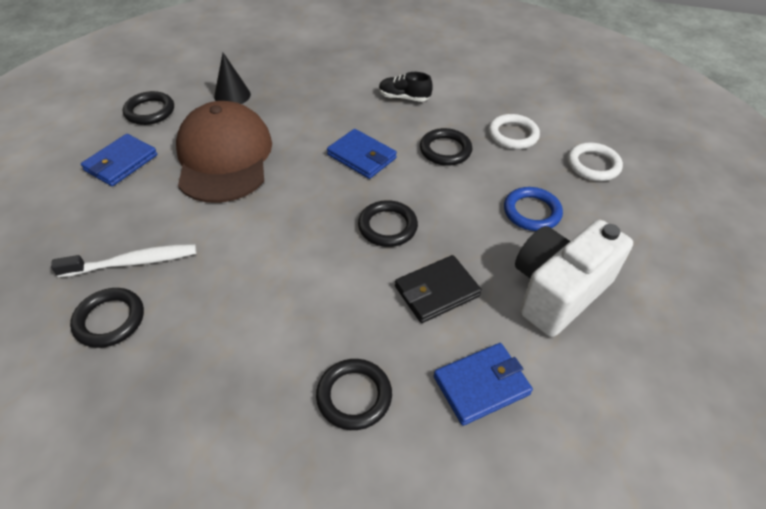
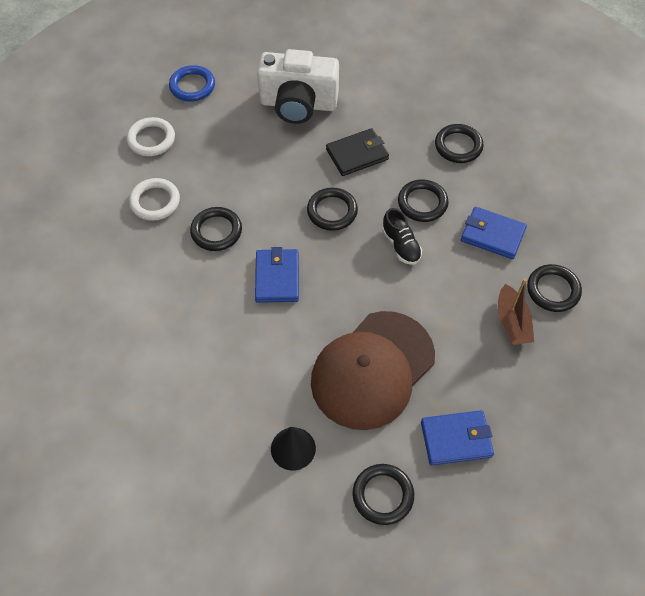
camera: 130 degrees left, 10 degrees up
white toothbrush [51,244,196,278] -> brown boat [498,278,534,345]
black shoe [379,72,433,102] -> black shoe moved to [382,208,422,265]
black wallet [395,255,482,323] -> black wallet turned 45 degrees counterclockwise [326,128,389,176]
blue wallet [434,343,533,426] -> blue wallet moved to [461,207,527,259]
blue ring [504,187,563,231] -> blue ring moved to [169,65,215,101]
none -> black ring [398,179,449,222]

